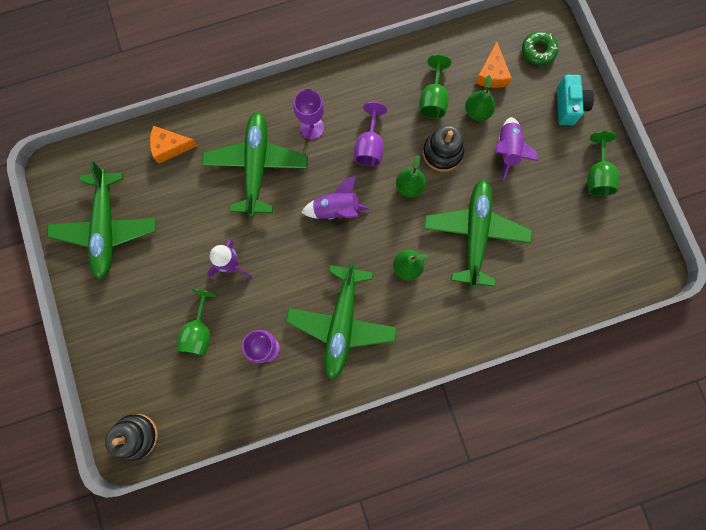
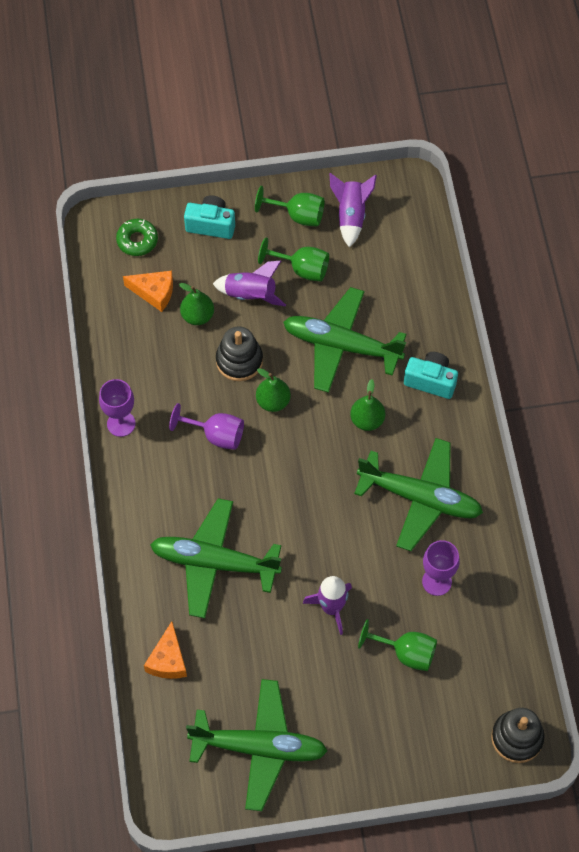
camera: 80 degrees left, 15 degrees down
purple goblet [293,89,324,139] -> purple goblet moved to [99,379,136,437]
purple rocket [301,175,370,220] -> purple rocket moved to [329,173,377,247]
green goblet [419,54,451,119] -> green goblet moved to [258,237,329,282]
none -> turquoise camera [404,352,458,399]

